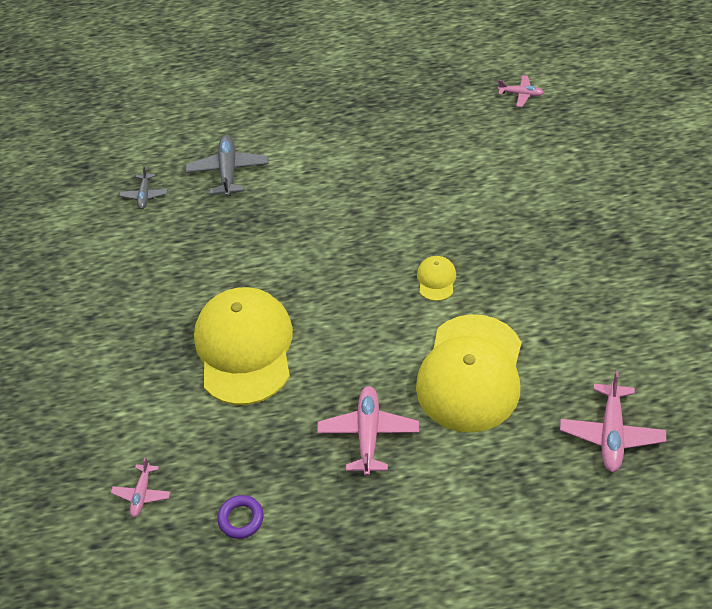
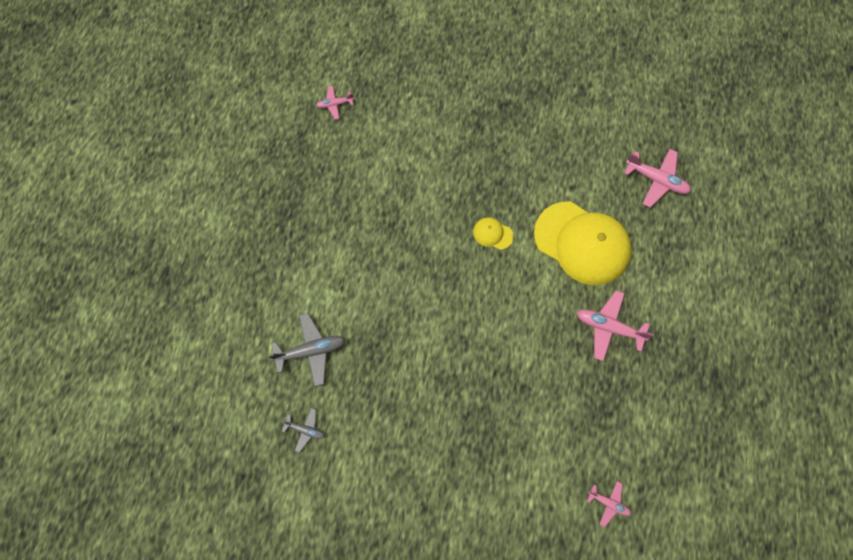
camera: 75 degrees left, 20 degrees up
grey plane [186,135,269,197] -> grey plane turned 150 degrees clockwise [268,313,345,387]
yellow cap [194,287,293,405] -> none
purple ring [217,495,263,539] -> none
pink plane [498,75,544,107] -> pink plane turned 135 degrees counterclockwise [316,86,354,120]

